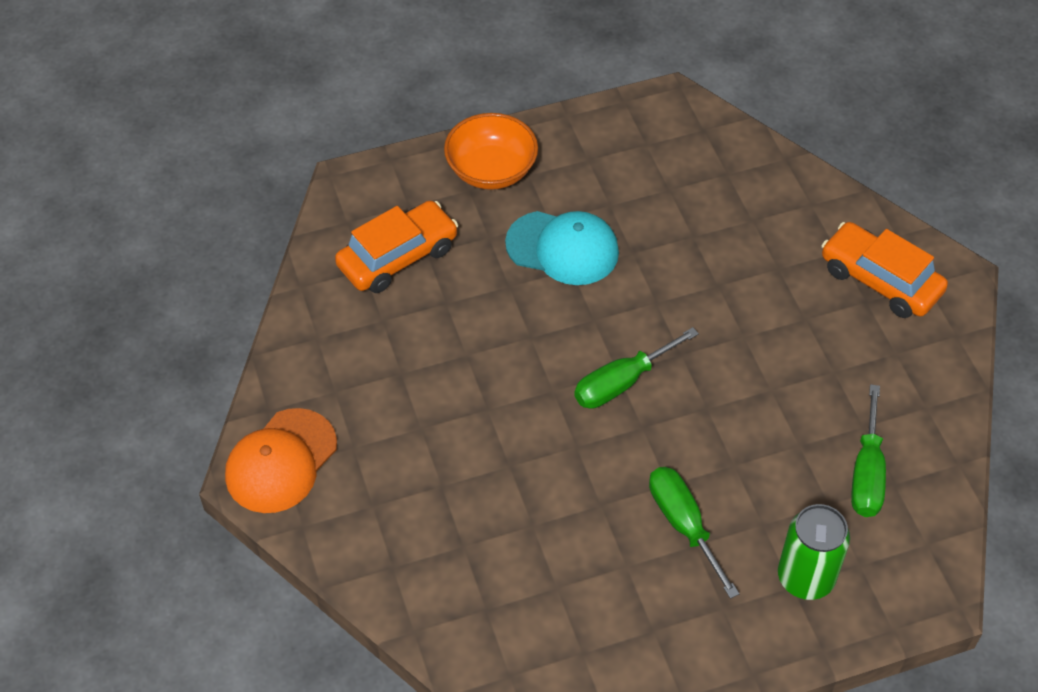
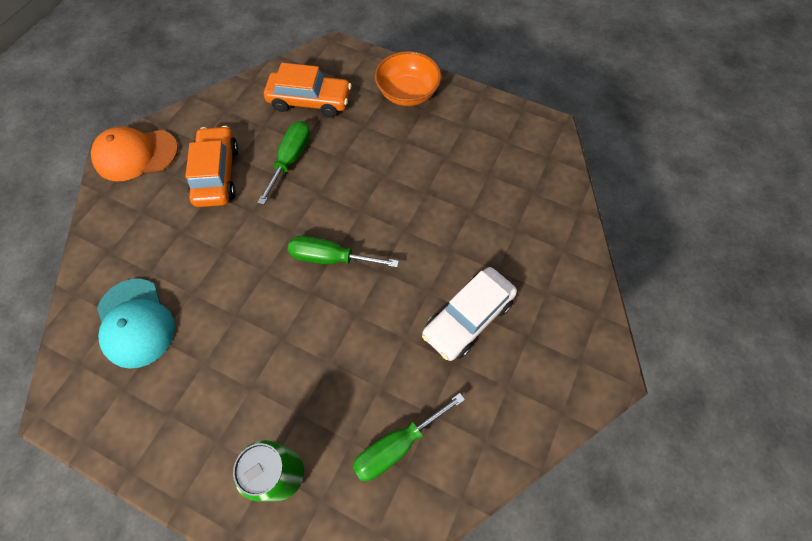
camera: 45 degrees right, 10 degrees up
turquoise cap [505,211,619,285] -> turquoise cap moved to [97,279,175,369]
green screwdriver [649,467,739,599] -> green screwdriver moved to [257,121,310,205]
orange car [821,222,948,318] -> orange car moved to [185,126,239,207]
none -> white car [422,267,517,361]

